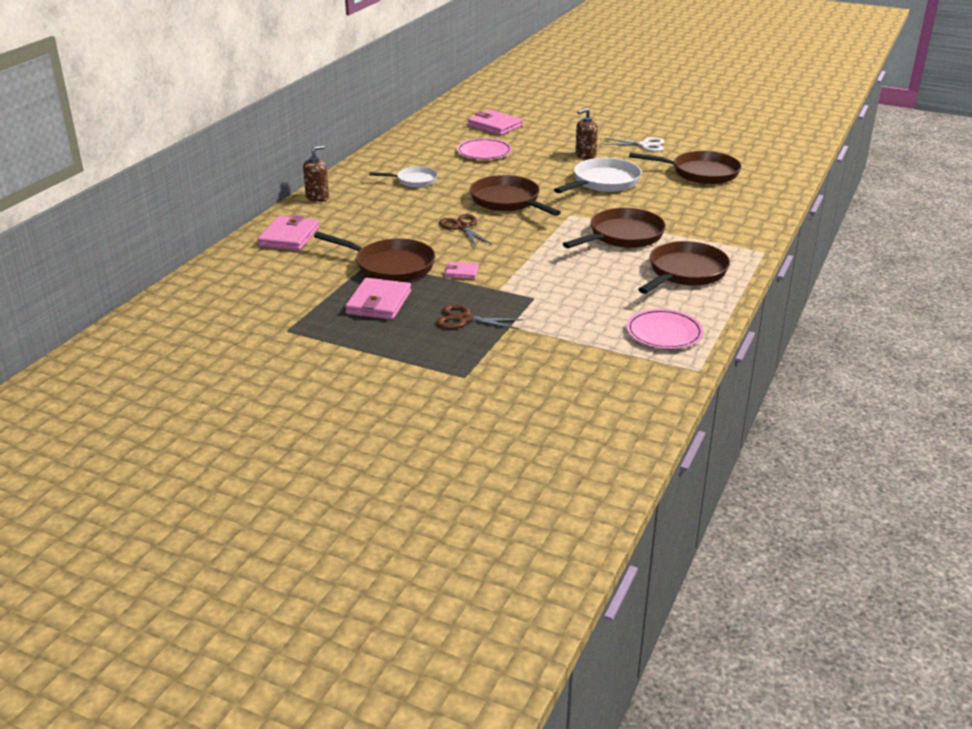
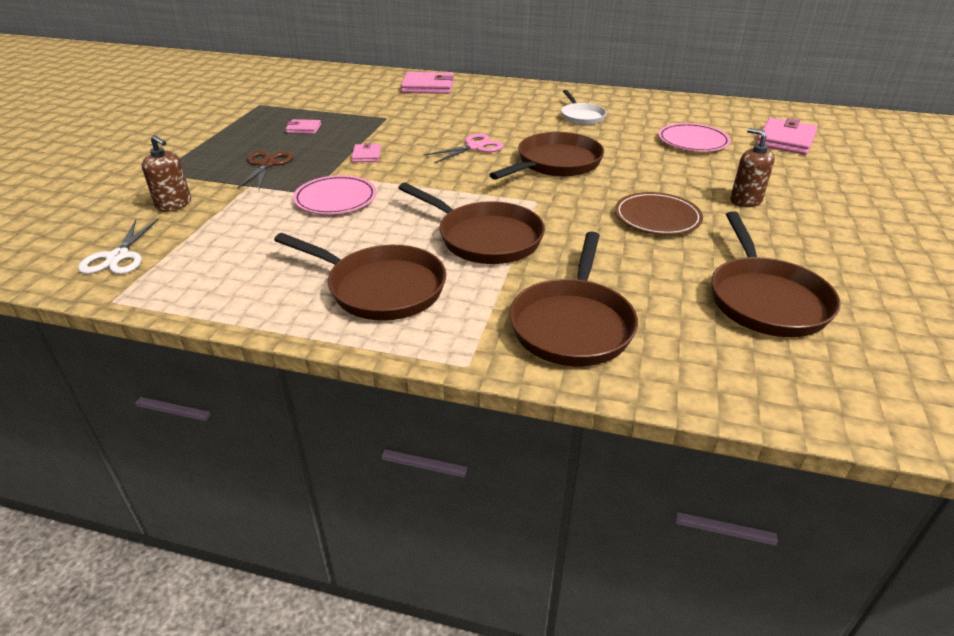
camera: 80 degrees right, 5 degrees up
brown soap dispenser [303,145,329,202] -> brown soap dispenser moved to [142,135,191,212]
brown pan [314,232,435,282] -> brown pan moved to [509,231,638,366]
pink wallet [345,278,411,320] -> pink wallet [286,119,321,134], size x0.53
brown scissors [439,214,492,247] -> pink scissors [424,133,504,163]
white pan [554,158,642,193] -> brown plate [615,192,703,235]
white scissors [603,137,665,152] -> white scissors moved to [78,219,159,274]
pink plate [626,309,704,349] -> pink plate moved to [293,175,376,214]

